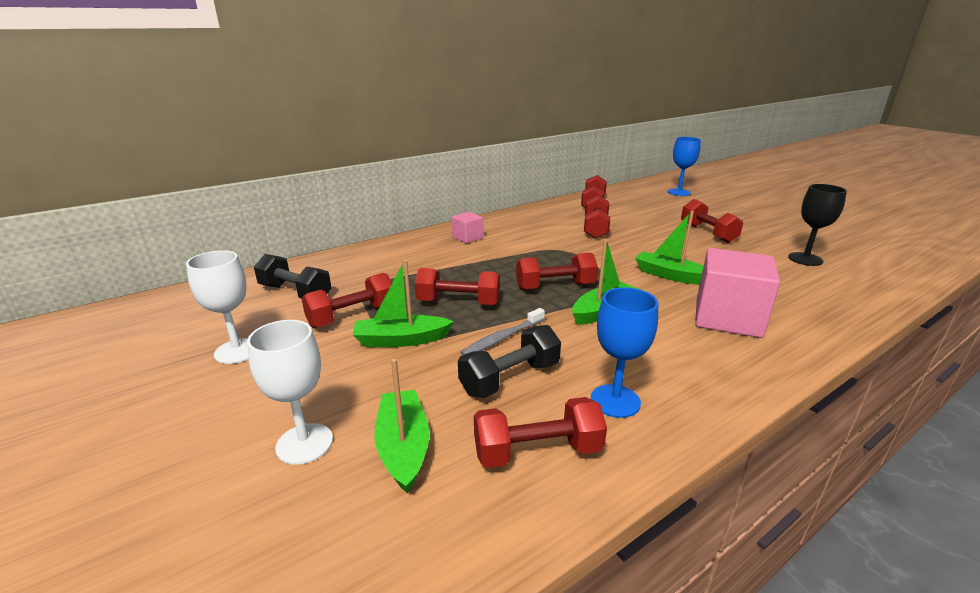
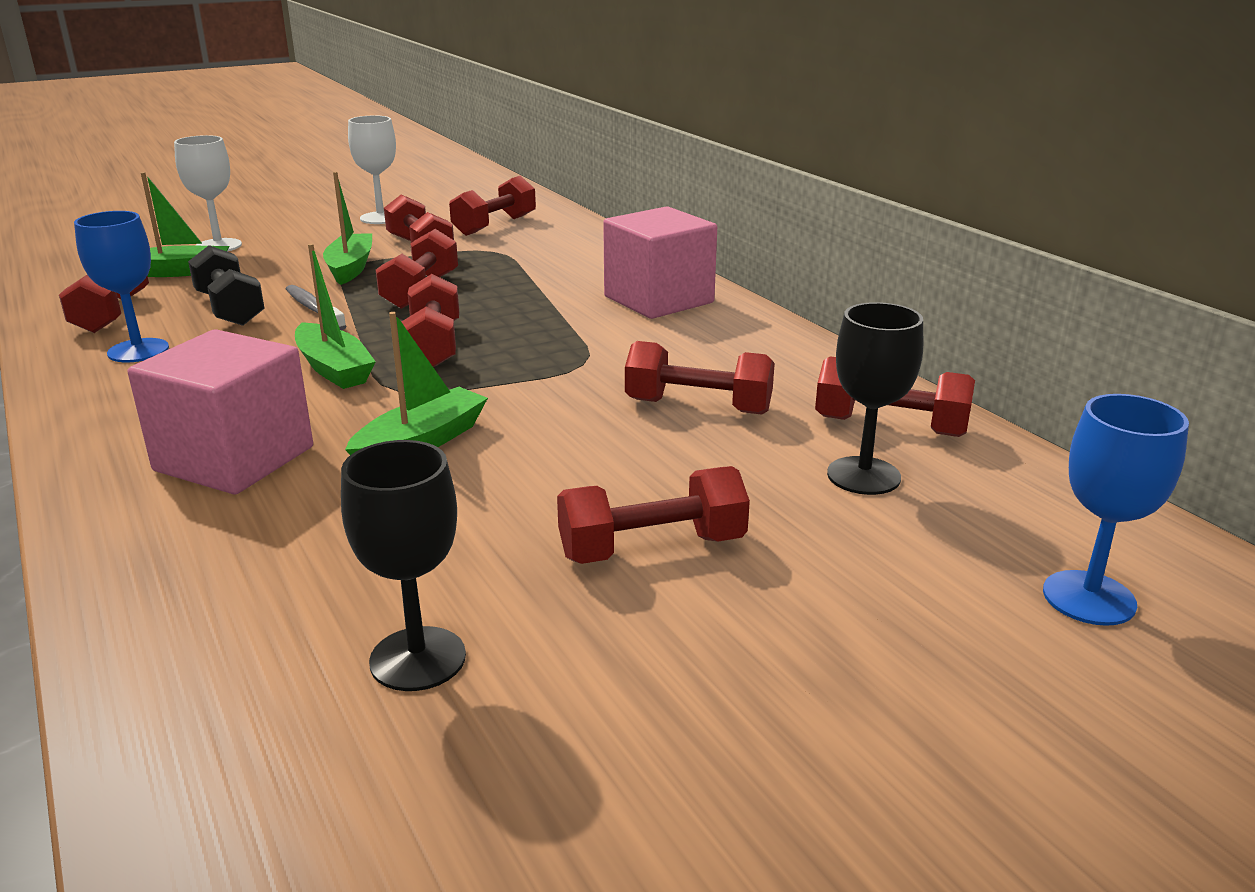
camera: 95 degrees right, 0 degrees up
black dumbbell [254,254,331,299] -> red dumbbell [449,176,536,236]
pink cube [452,212,483,244] -> pink cube [603,206,717,319], size x1.98
none -> black goblet [827,302,923,495]

